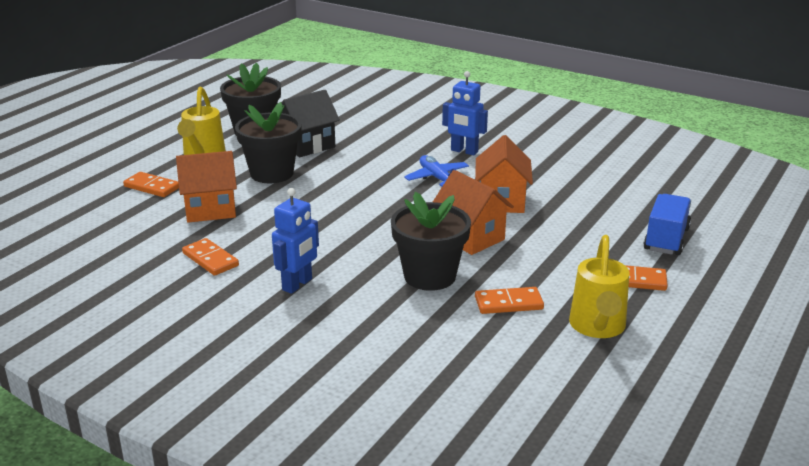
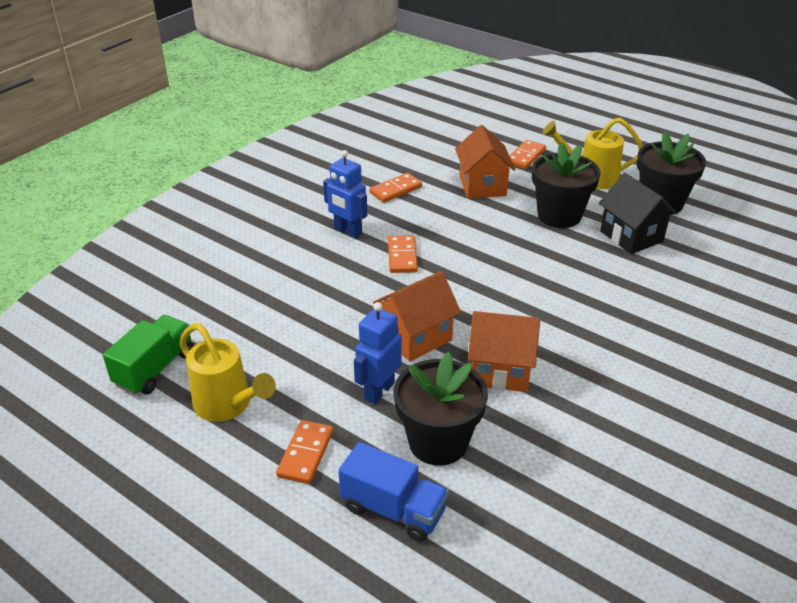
camera: 95 degrees right, 10 degrees up
black flower pot [391,192,471,291] -> black flower pot moved to [394,352,488,466]
blue plane [404,155,469,187] -> none
blue robot [442,71,488,155] -> blue robot moved to [354,302,402,404]
orange domino [475,287,544,314] -> orange domino moved to [388,235,418,273]
yellow watering can [569,235,630,338] -> yellow watering can turned 150 degrees counterclockwise [180,323,276,422]
none -> green truck [103,315,193,395]

